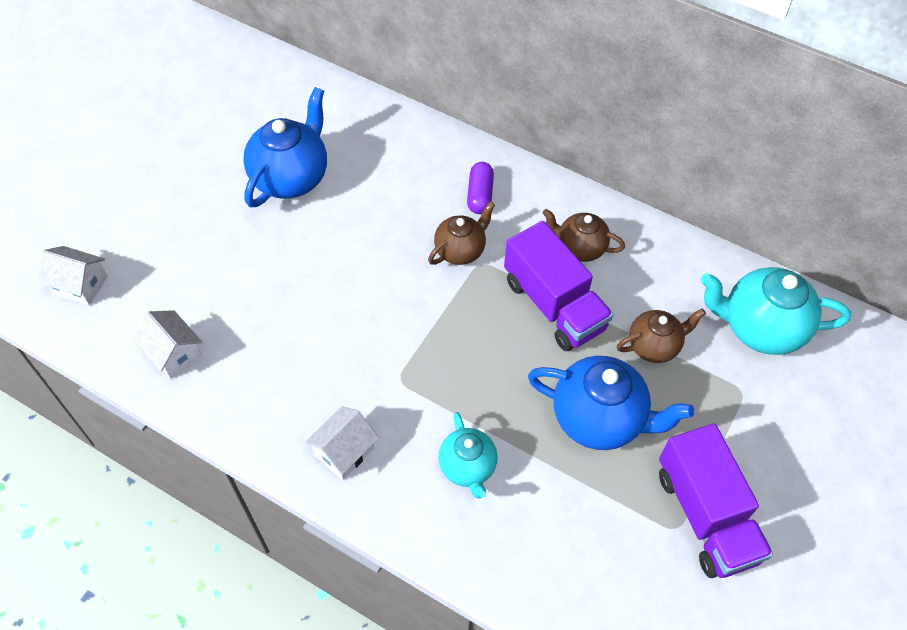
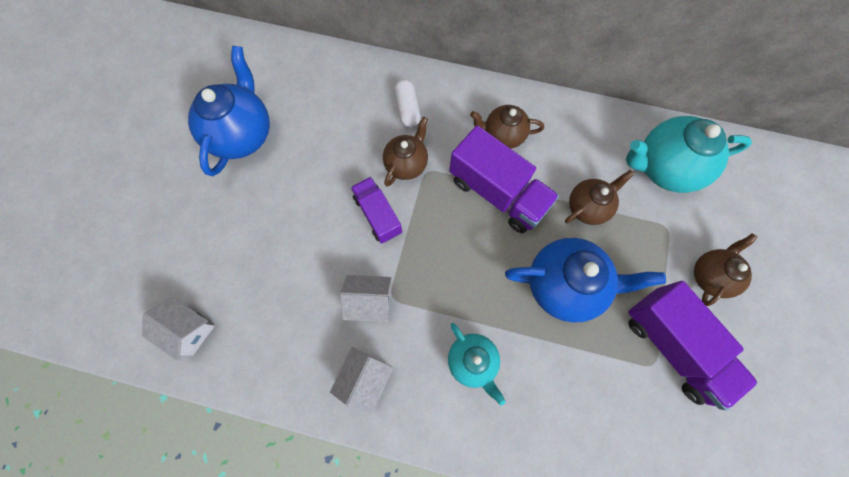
camera: 15 degrees left, 15 degrees up
white house [38,246,108,305] -> white house moved to [340,275,391,322]
purple capsule [467,162,494,214] -> white capsule [394,79,421,128]
none -> purple truck [351,177,402,244]
none -> brown teapot [694,233,758,306]

